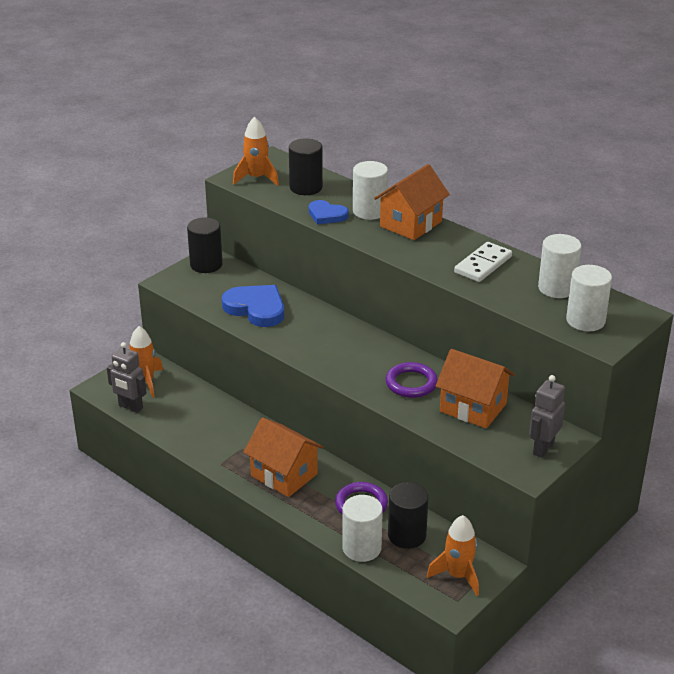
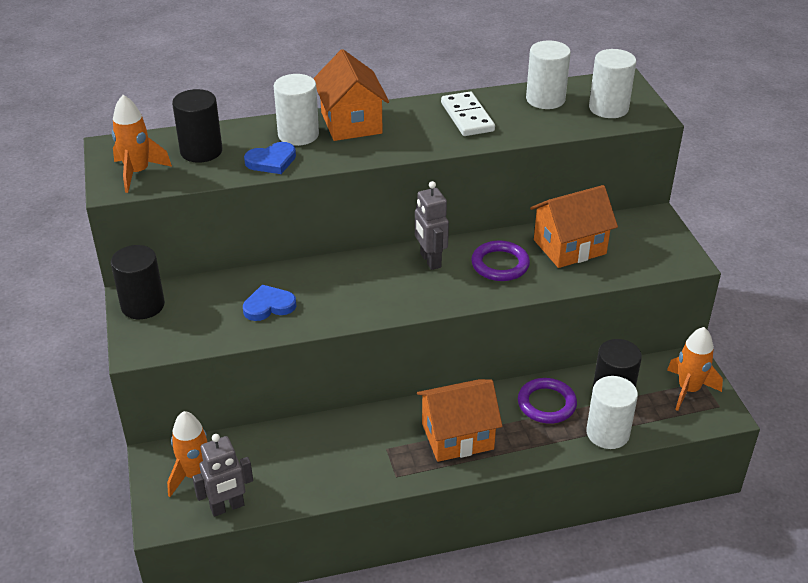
camera: 55 degrees left, 5 degrees up
blue heart [222,285,284,327] -> blue heart [243,285,296,321], size x0.61
grey robot [529,375,565,458] -> grey robot moved to [415,181,449,270]

